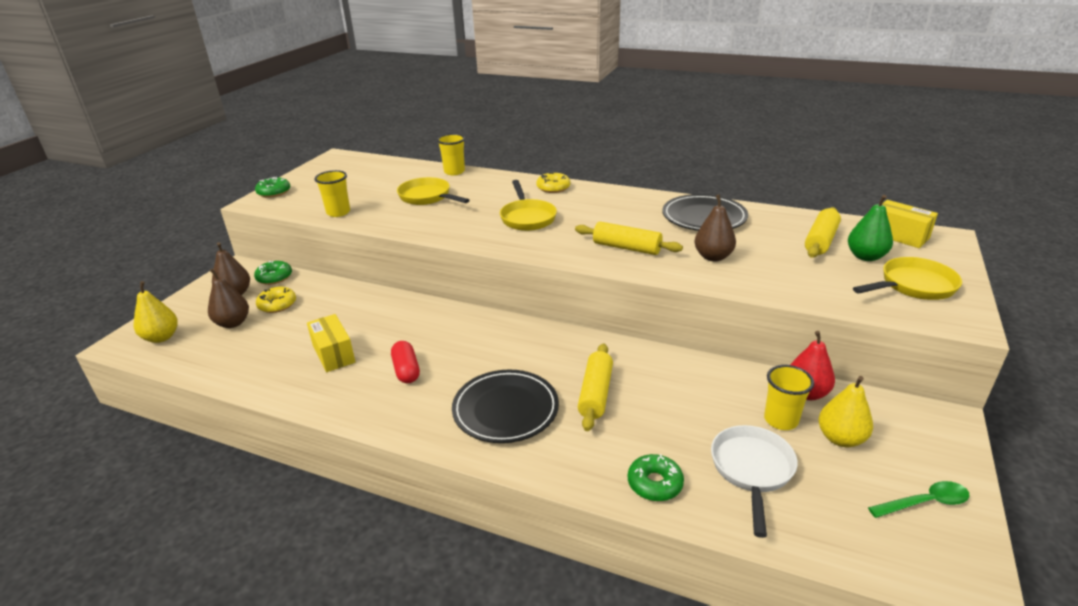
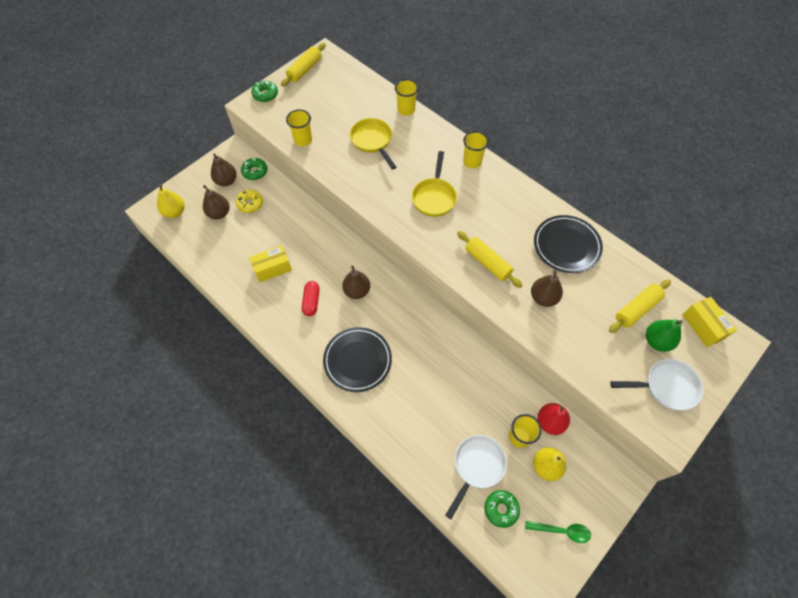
camera: 20 degrees right, 30 degrees up
yellow box [307,314,355,372] -> yellow box turned 75 degrees clockwise [249,245,292,282]
yellow donut [536,172,570,193] -> yellow cup [463,131,489,168]
yellow rolling pin [578,343,613,431] -> yellow rolling pin moved to [281,43,326,87]
green donut [628,454,684,501] -> green donut moved to [484,490,520,528]
yellow pan [853,257,962,300] -> white pan [610,359,703,410]
none -> brown pear [342,266,370,299]

